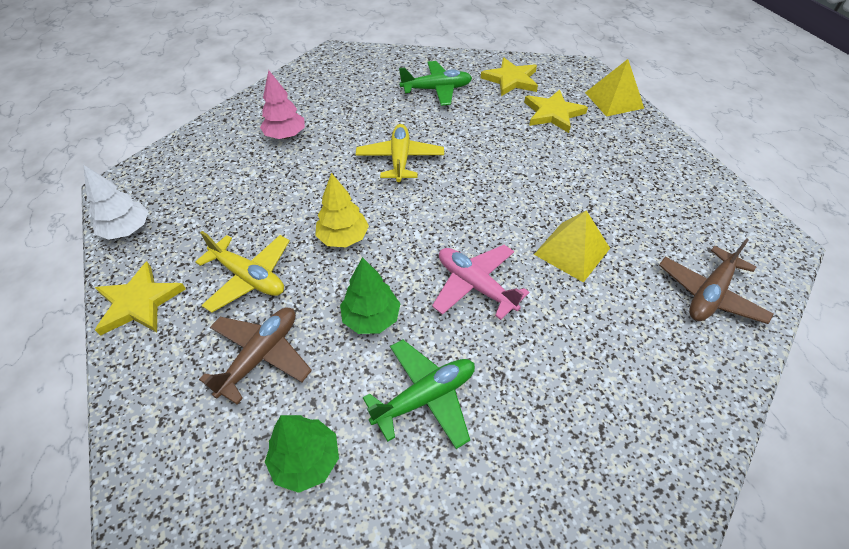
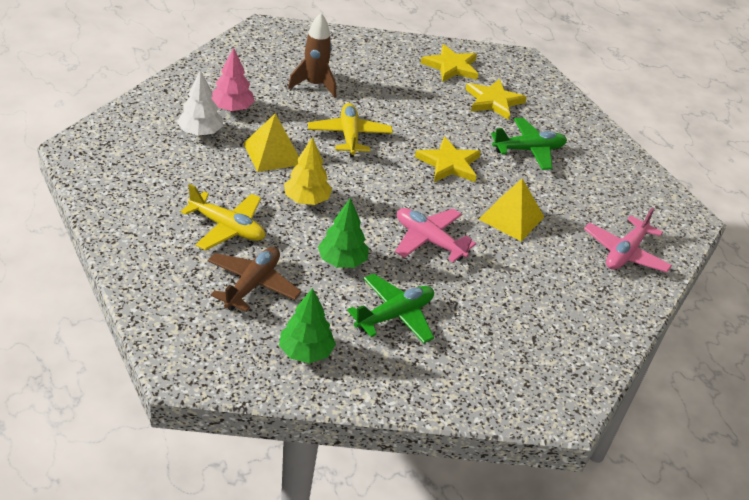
camera: 10 degrees left, 10 degrees down
white tree [83,165,148,240] -> white tree moved to [177,70,223,136]
yellow star [95,262,186,336] -> yellow star moved to [415,137,481,182]
green plane [399,61,472,106] -> green plane moved to [491,118,567,170]
yellow pyramid [585,59,644,117] -> yellow pyramid moved to [243,113,299,172]
brown plane [659,238,774,324] -> pink plane [584,207,672,272]
none -> brown rocket [288,13,336,98]

